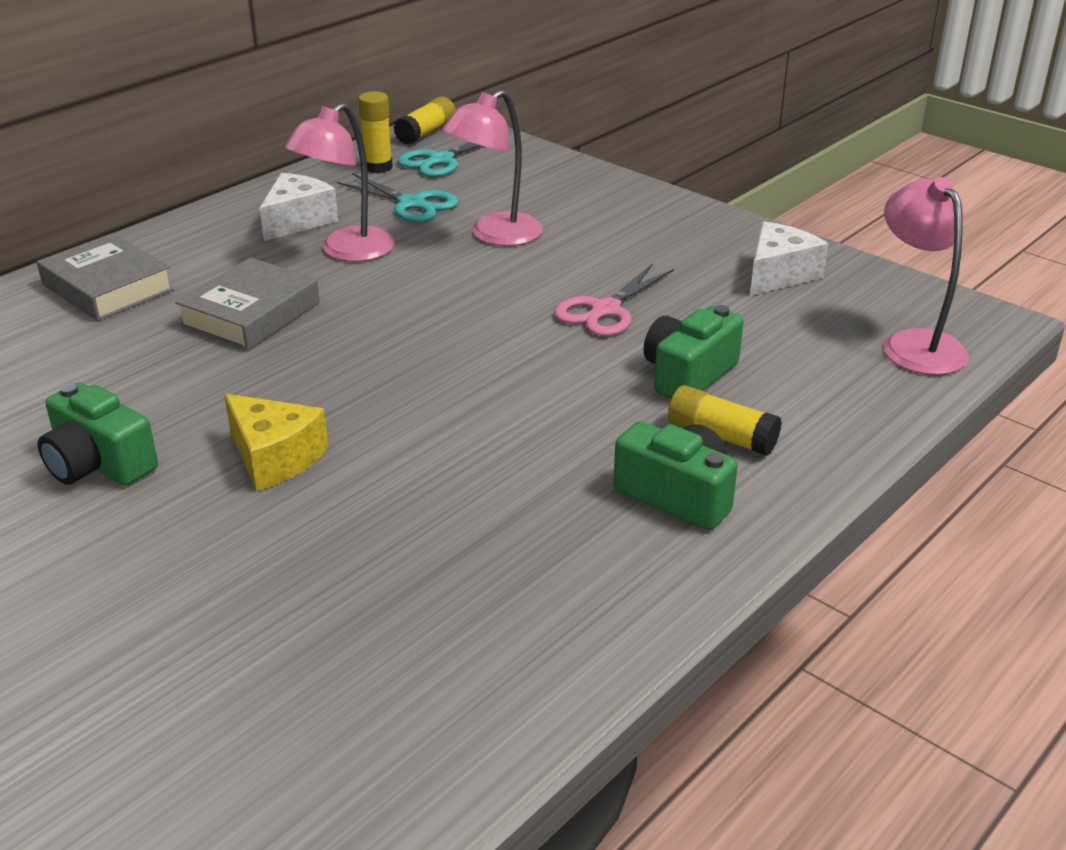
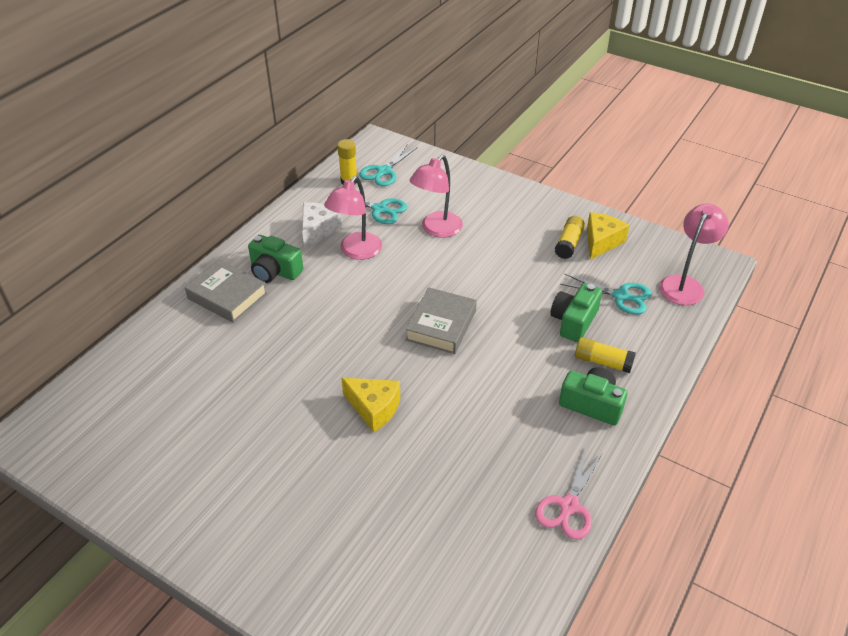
camera: 10 degrees left, 10 degrees up
green camera [38,383,158,486] -> green camera moved to [248,235,303,283]
grey book [175,257,319,350] -> grey book moved to [405,287,477,354]
yellow glue stick [393,96,456,145] -> yellow glue stick moved to [555,216,585,259]
pink scissors [554,263,674,336] -> pink scissors moved to [535,447,603,540]
white cheese [750,222,828,296] -> yellow cheese [587,212,629,260]
pink lamp [883,177,969,375] -> pink lamp turned 60 degrees clockwise [659,204,729,305]
none -> turquoise scissors [560,274,651,314]

